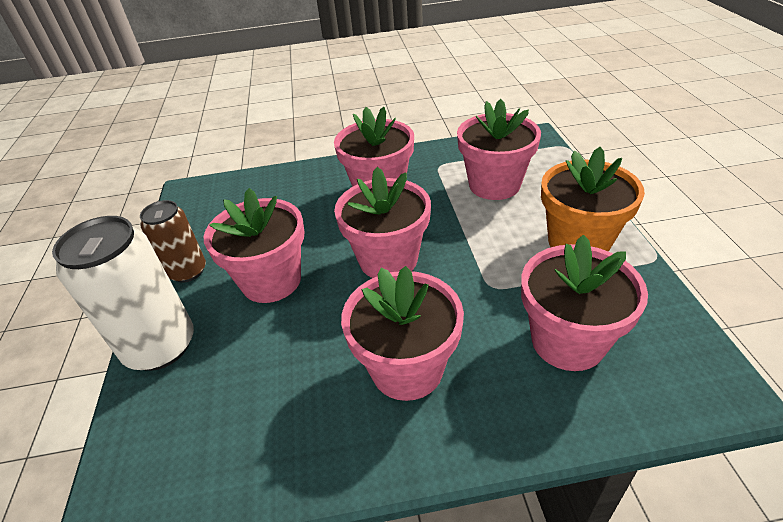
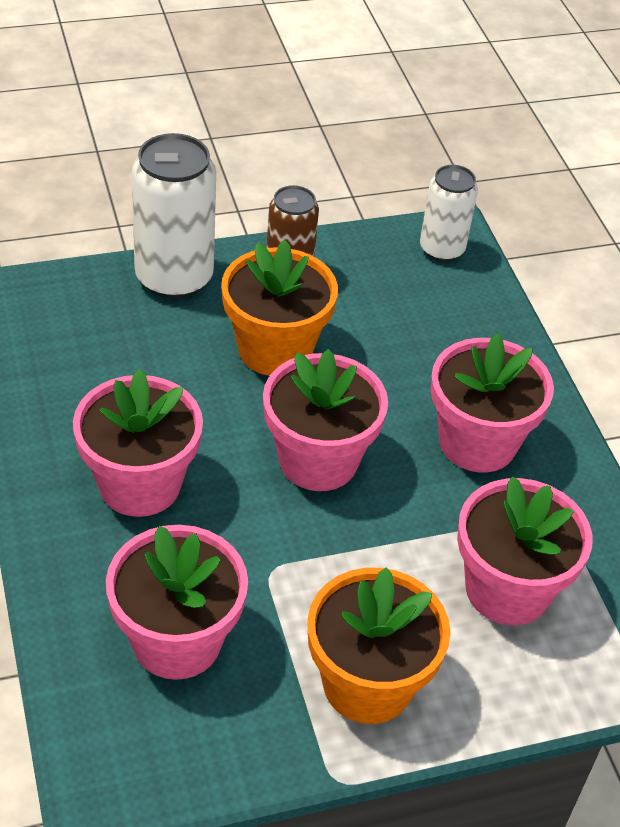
camera: 75 degrees right, 5 degrees up
pink flower pot [204,188,304,303] -> orange flower pot [221,240,338,376]
none -> white can [420,165,478,262]

